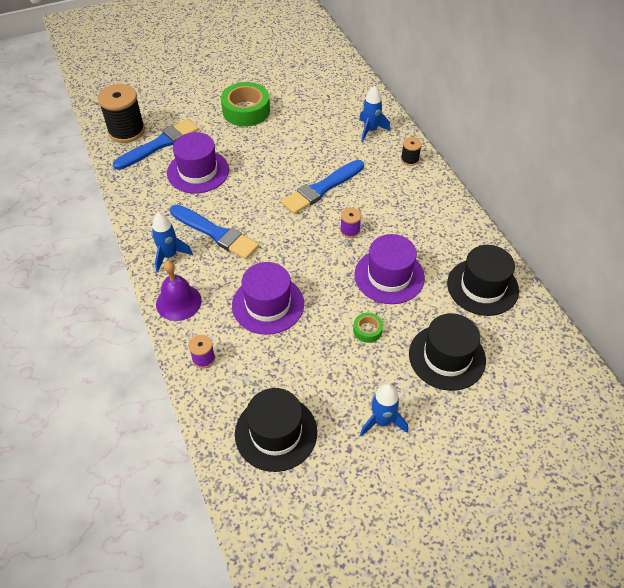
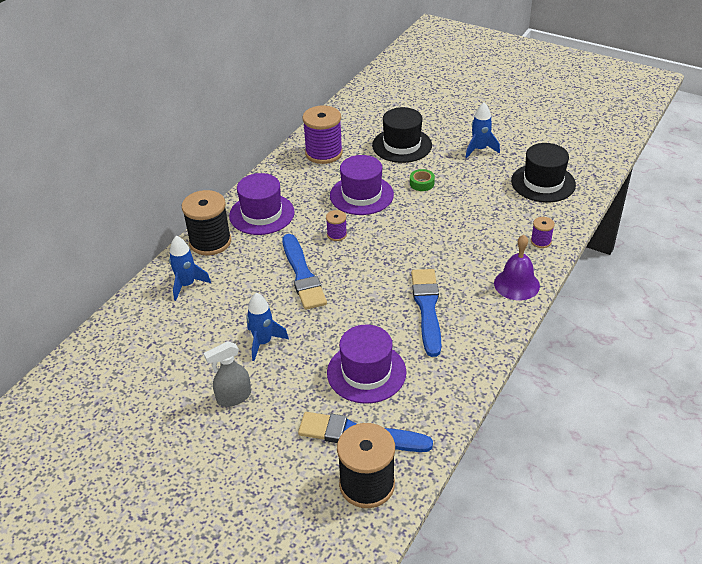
camera: 125 degrees left, 10 degrees down
blue rocket [152,212,193,272] -> blue rocket moved to [247,293,289,361]
green tape [221,82,270,127] -> grey spray bottle [204,341,251,407]
purple hat [232,262,304,335] -> purple hat moved to [229,173,295,235]
blue brush [281,160,364,214] -> blue brush turned 60 degrees clockwise [282,234,327,310]
black spool [401,137,422,166] -> black spool [182,190,231,256], size x2.08
black hat [447,245,519,316] -> purple spool [302,105,343,164]

